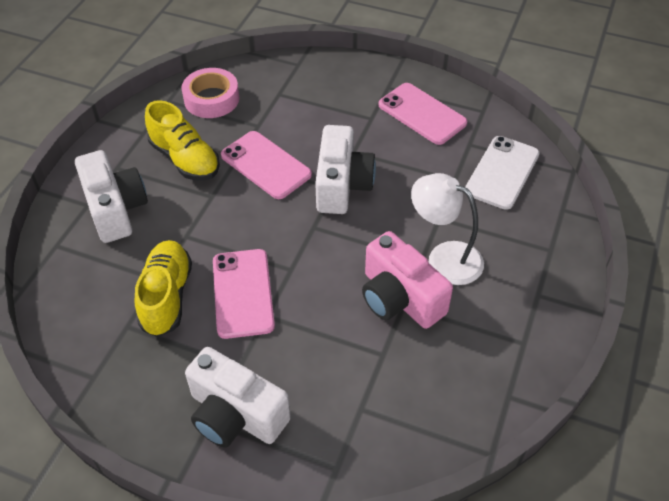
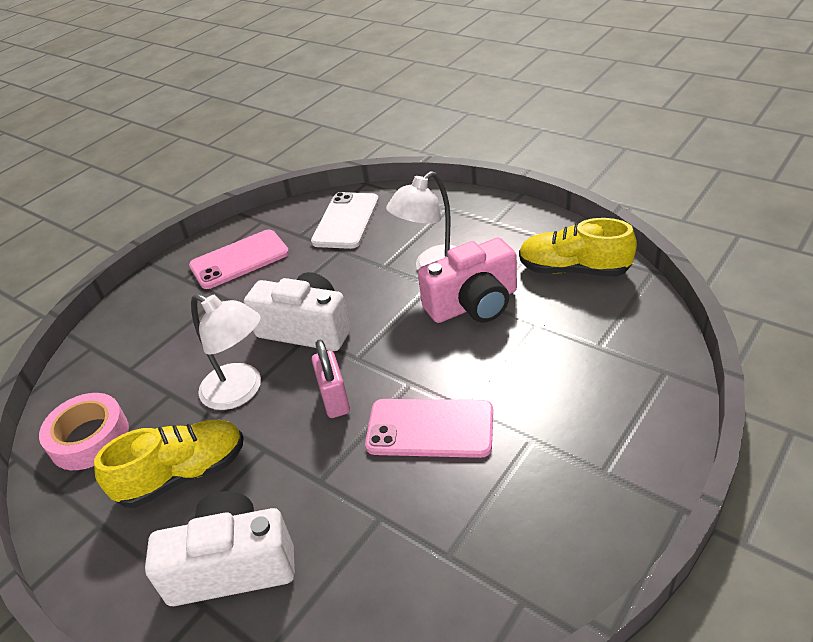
camera: 70 degrees left, 10 degrees down
yellow shoe [135,240,192,337] -> yellow shoe moved to [519,218,637,276]
white camera [185,347,291,448] -> none
pink phone [221,131,312,199] -> white lamp [191,294,261,410]
white phone [465,136,540,210] -> white phone turned 60 degrees clockwise [311,192,379,249]
none -> pink padlock [312,340,350,418]

